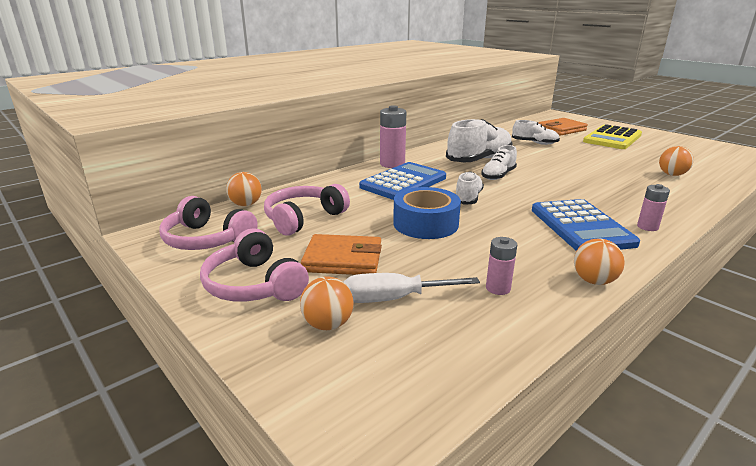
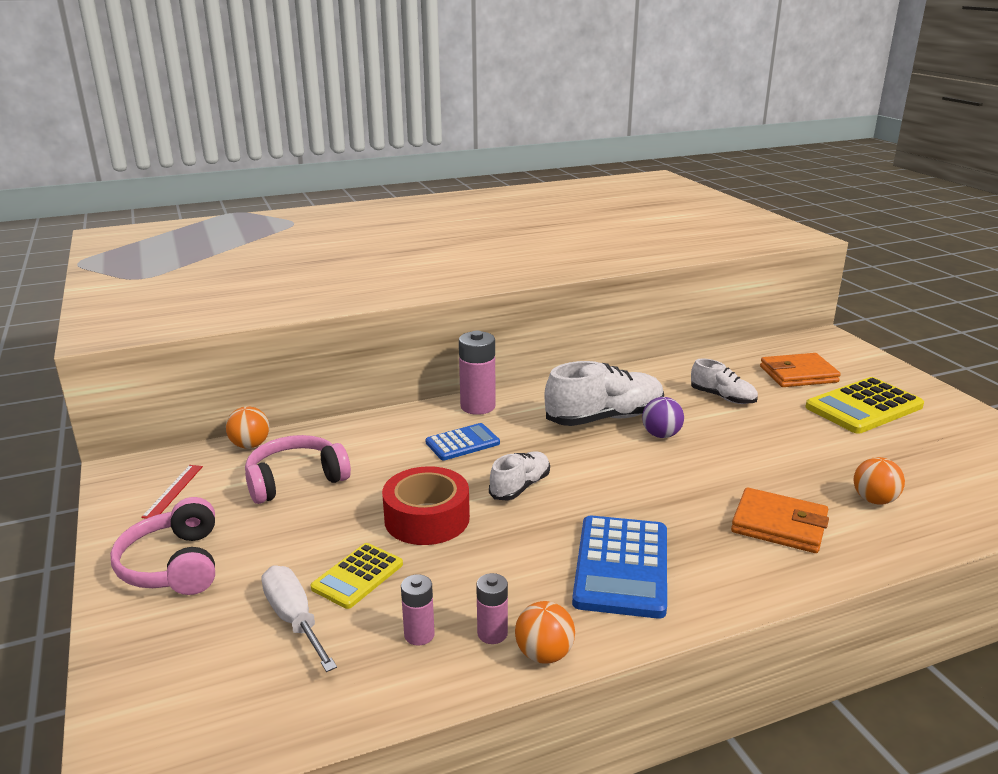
camera: 20 degrees right, 0 degrees up
pink headphones [160,196,258,250] -> red ruler [141,465,203,519]
orange ball [300,276,354,330] -> none
orange wallet [301,234,382,275] -> orange wallet moved to [731,488,829,553]
white screwdriver [344,273,480,303] -> white screwdriver turned 45 degrees clockwise [261,565,337,672]
blue calculator [359,162,446,200] -> blue calculator [425,423,500,460], size x0.59
blue tape [393,187,461,239] -> red tape [382,466,470,545]
white shoe [481,145,517,180] -> none
pink battery [637,184,670,231] -> pink battery moved to [476,573,508,644]
none -> yellow calculator [311,543,403,609]
none -> purple ball [642,397,684,438]

